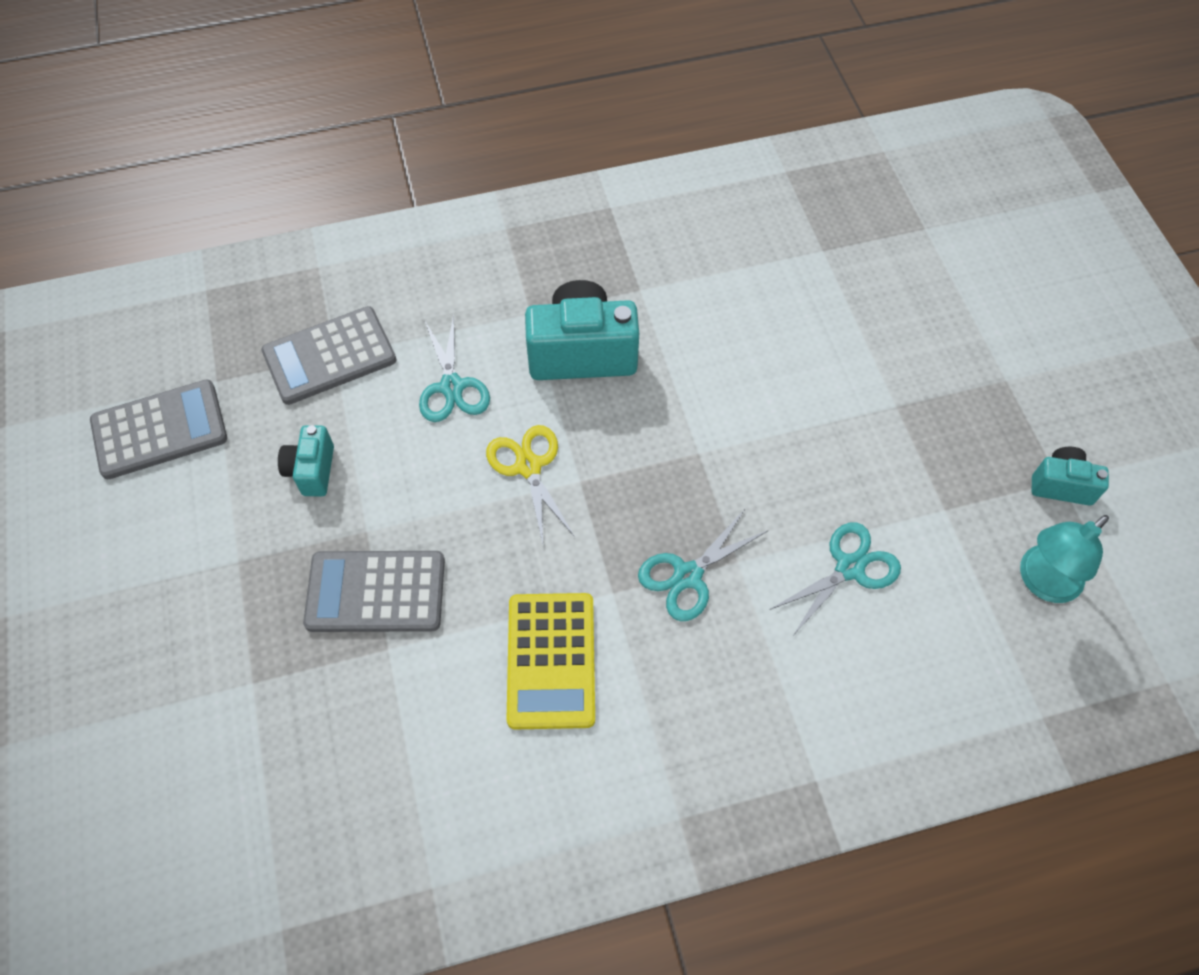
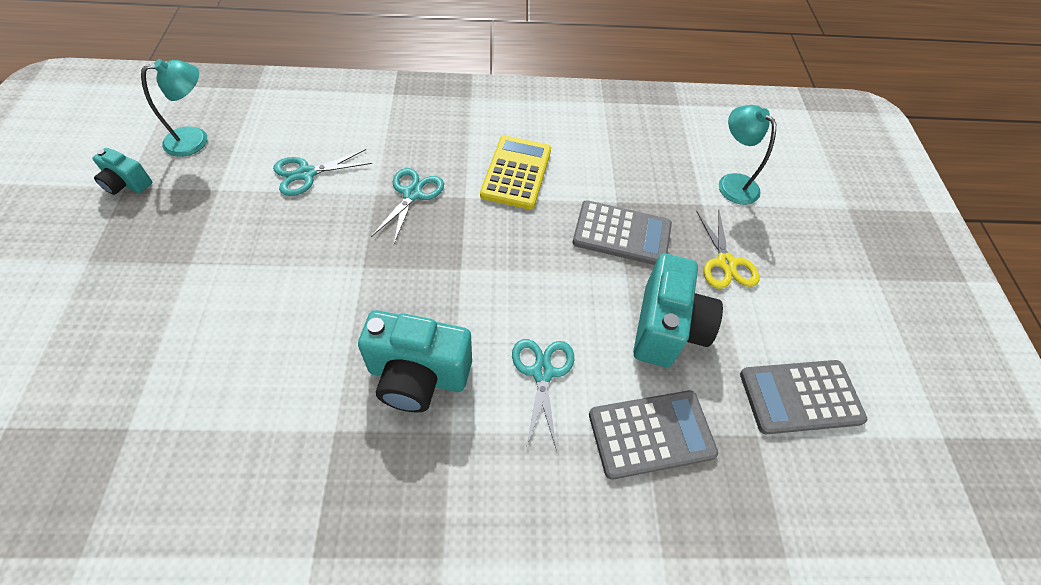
camera: 170 degrees left, 5 degrees down
turquoise camera [278,425,334,496] -> turquoise camera [633,253,723,367], size x1.86
yellow scissors [486,425,575,544] -> yellow scissors moved to [696,211,759,289]
turquoise scissors [638,509,769,621] -> turquoise scissors turned 45 degrees counterclockwise [371,168,444,244]
none -> turquoise lamp [719,105,776,205]

